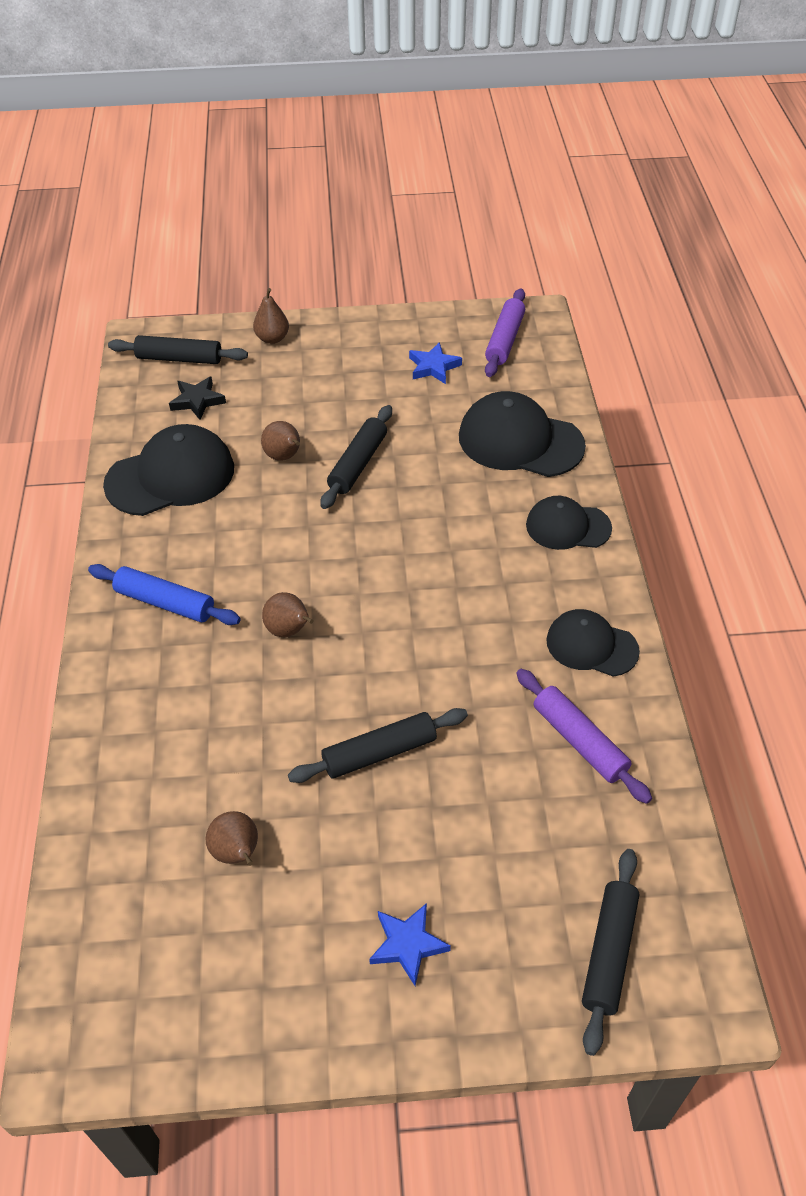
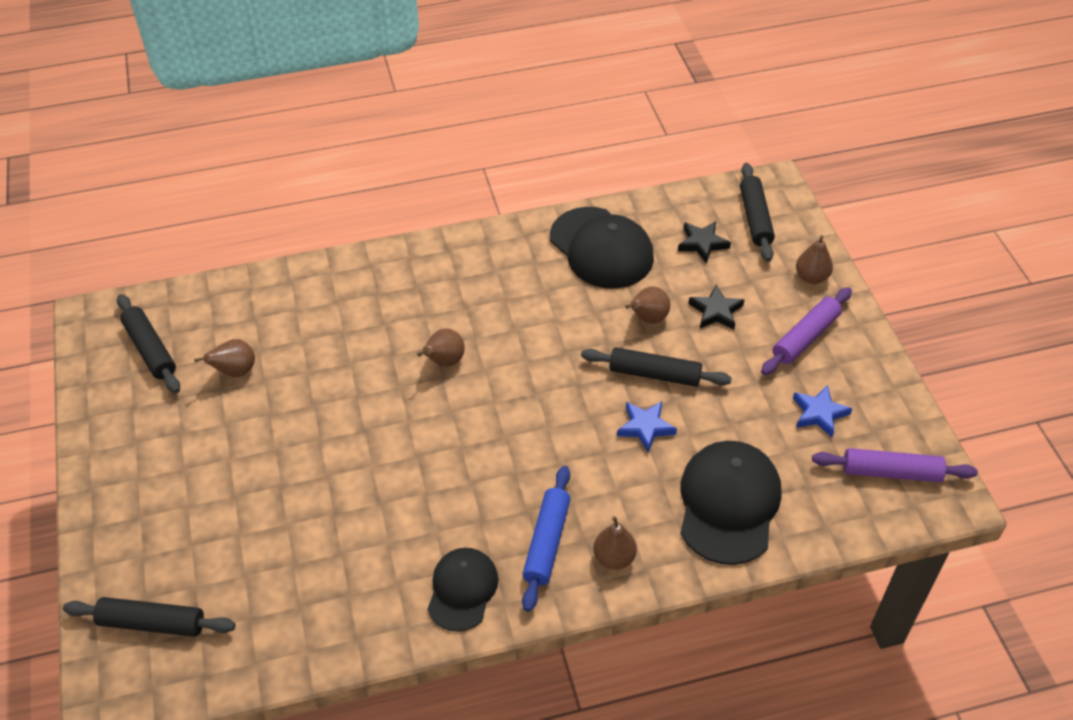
camera: 80 degrees right, 0 degrees up
blue rolling pin [88,564,240,625] -> blue rolling pin moved to [522,466,571,612]
black rolling pin [288,708,468,783] -> black rolling pin moved to [117,294,180,393]
blue star [369,903,451,986] -> blue star moved to [617,401,677,453]
purple rolling pin [516,669,652,804] -> purple rolling pin moved to [761,287,852,375]
black cap [526,496,612,550] -> brown pear [593,516,637,570]
none -> black star [689,284,744,330]

